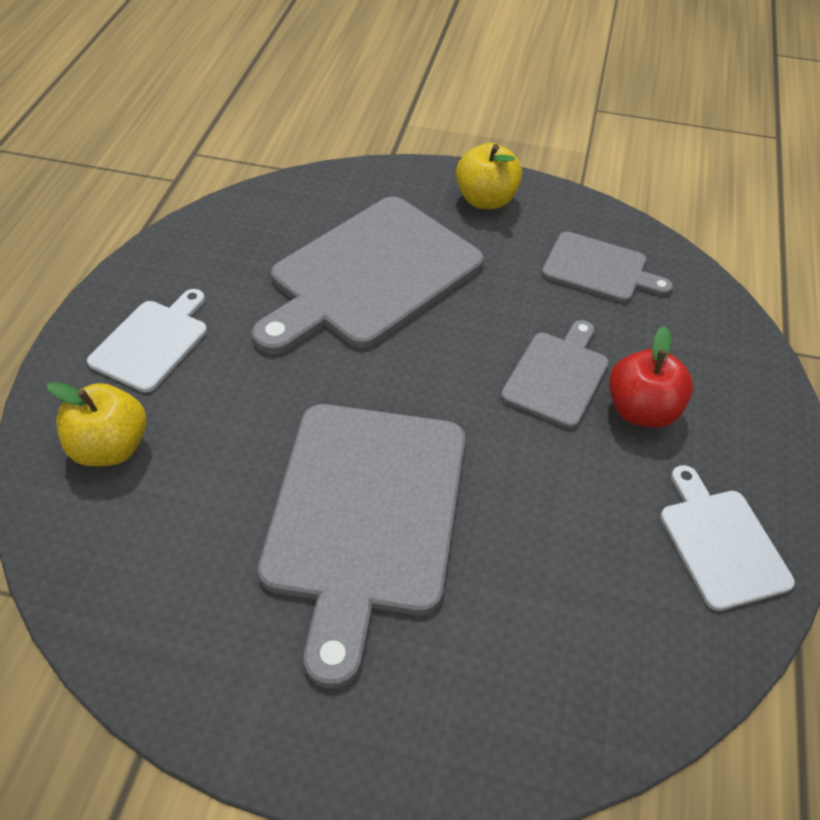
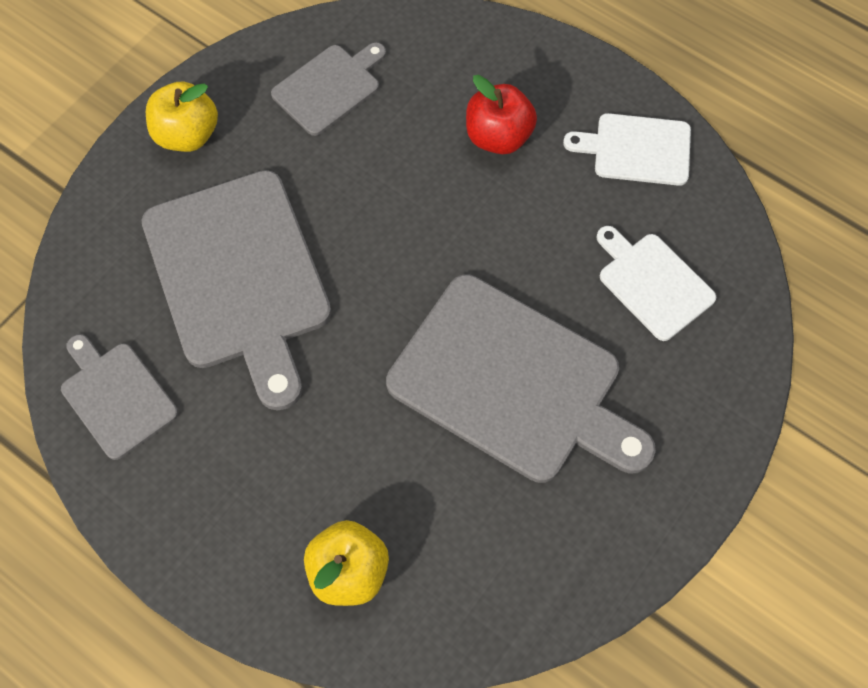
camera: 65 degrees left, 15 degrees up
white cutting board [87,289,207,393] -> white cutting board moved to [596,226,716,341]
grey cutting board [501,320,609,429] -> grey cutting board moved to [61,334,178,460]

